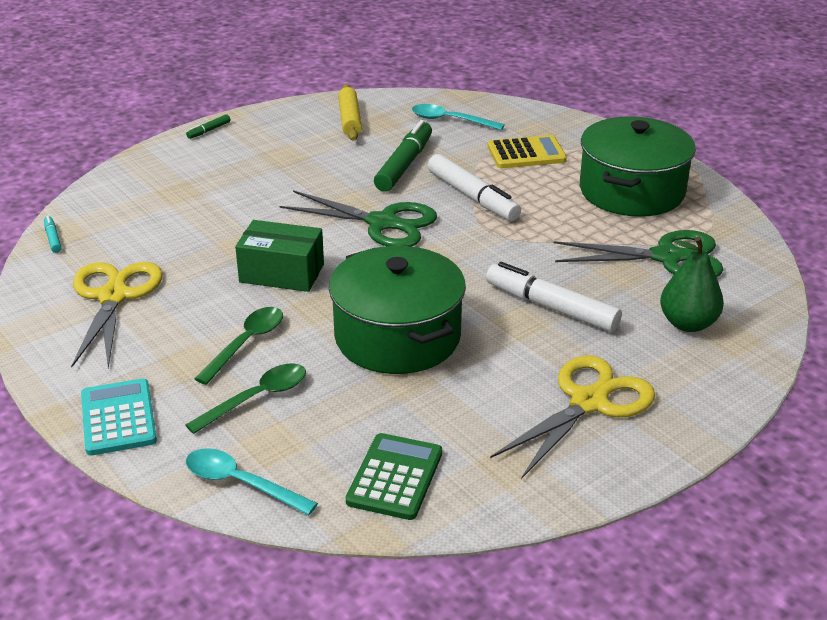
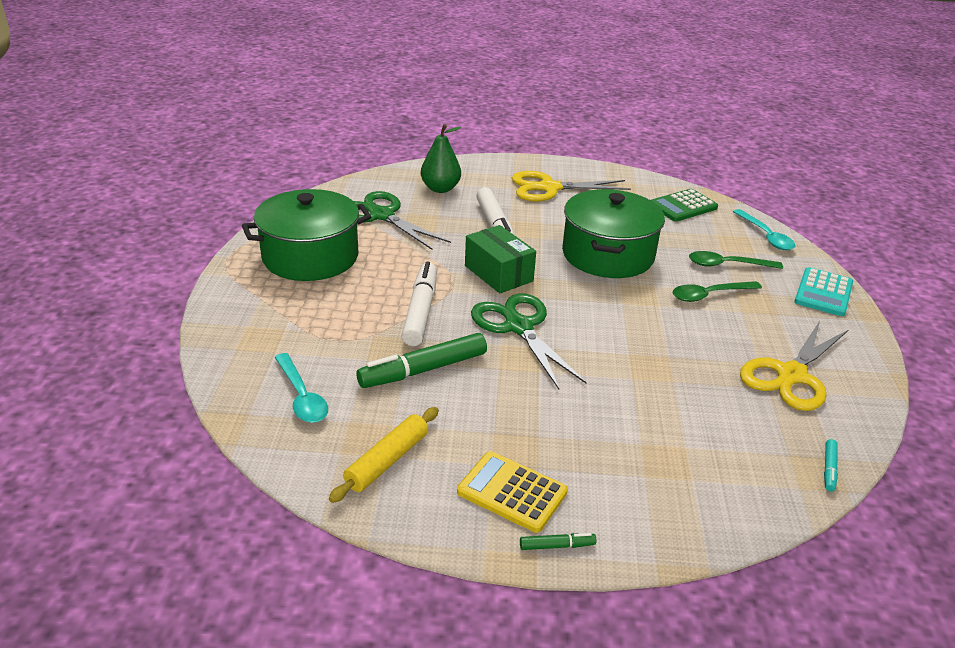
camera: 140 degrees left, 0 degrees up
green box [235,220,324,292] -> green box moved to [465,225,536,293]
yellow calculator [488,135,567,168] -> yellow calculator moved to [457,451,568,533]

